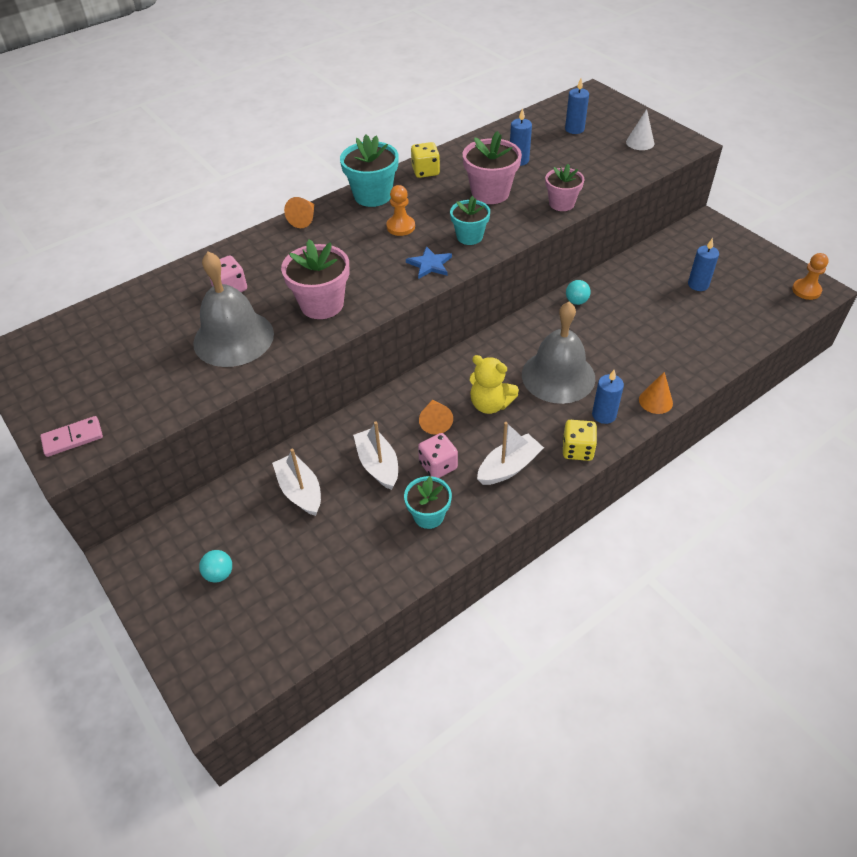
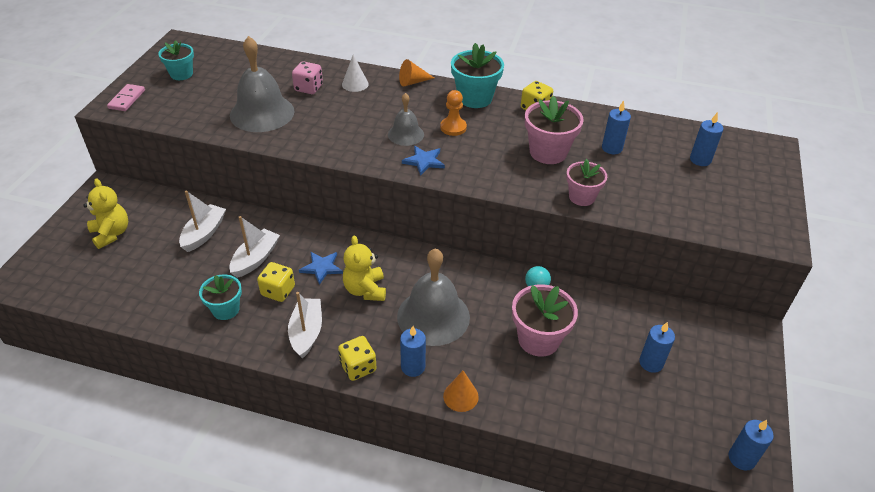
camera: 50 degrees right, 5 degrees down
pink domino [40,416,103,457] -> pink domino turned 75 degrees clockwise [107,84,145,111]
turquoise ball [199,550,232,583] -> yellow teddy bear [83,178,128,249]
pink flower pot [281,239,350,319] -> pink flower pot moved to [512,284,578,357]
pink dice [418,433,458,478] -> yellow dice [257,262,295,302]
orange cone [419,400,453,435] -> blue star [299,252,343,285]
turquoise flower pot [450,196,490,245] -> turquoise flower pot moved to [158,40,194,80]
white boat [477,422,544,485] -> white boat turned 105 degrees counterclockwise [288,292,322,359]
white cone [626,109,654,150] -> white cone moved to [342,54,369,92]
orange pawn [792,253,829,300] -> blue candle [729,420,774,471]
none -> grey bell [388,93,424,146]

